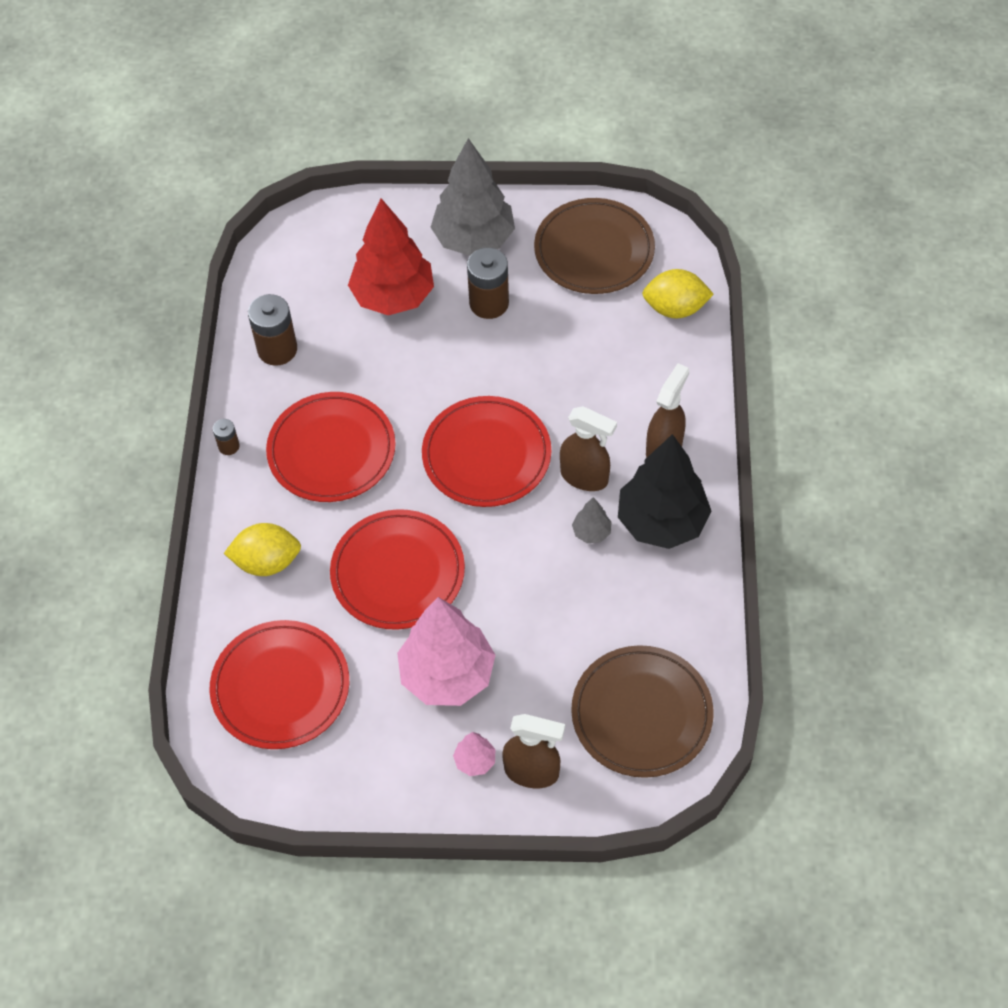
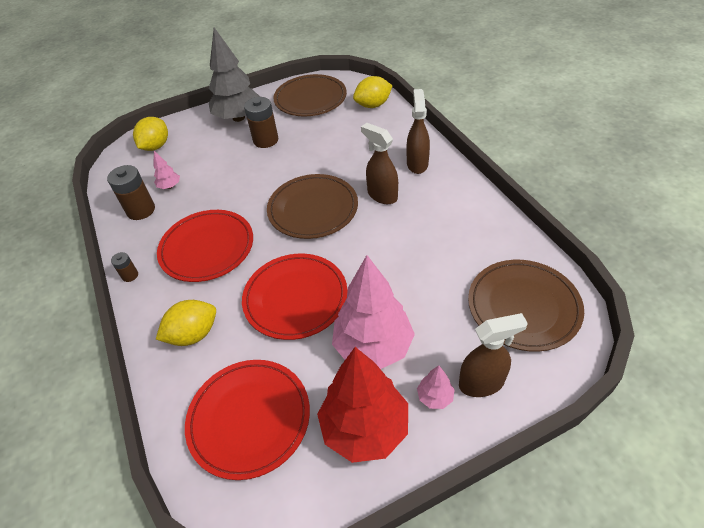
camera: 25 degrees left, 10 degrees down
red tree [348,198,434,315] -> red tree moved to [317,347,408,463]
red plate [422,396,551,507] -> brown plate [267,174,358,239]
brown spray bottle [560,406,617,491] -> brown spray bottle turned 135 degrees counterclockwise [361,123,398,204]
grey tree [572,497,612,543] -> none
black tree [618,434,711,549] -> none
none -> yellow lemon [133,117,168,151]
none -> pink tree [153,151,180,189]

